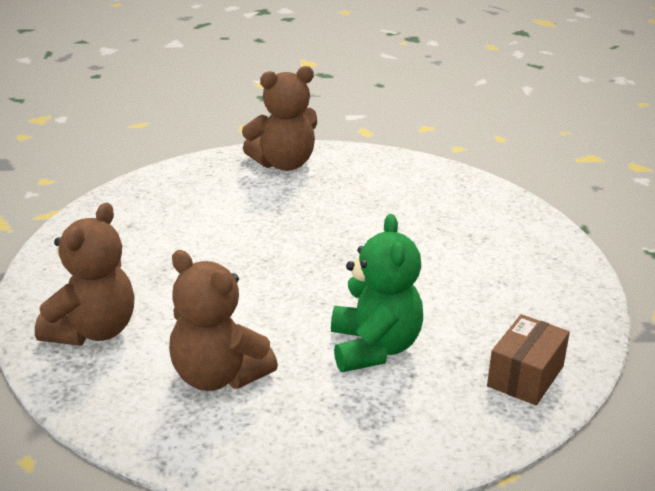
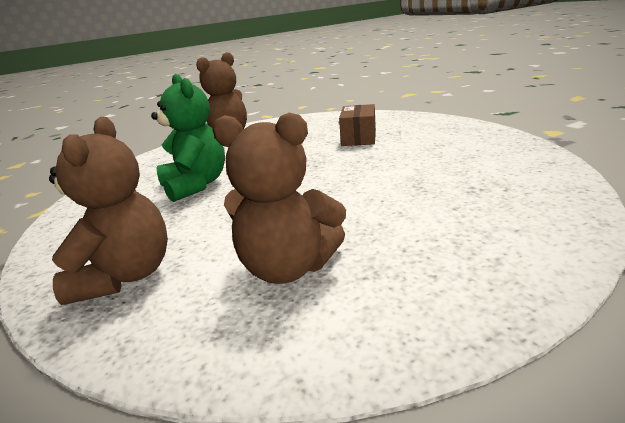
camera: 20 degrees left, 5 degrees down
green teddy bear [331,214,423,372] -> green teddy bear moved to [151,74,225,202]
brown box [487,314,570,405] -> brown box moved to [339,104,376,146]

